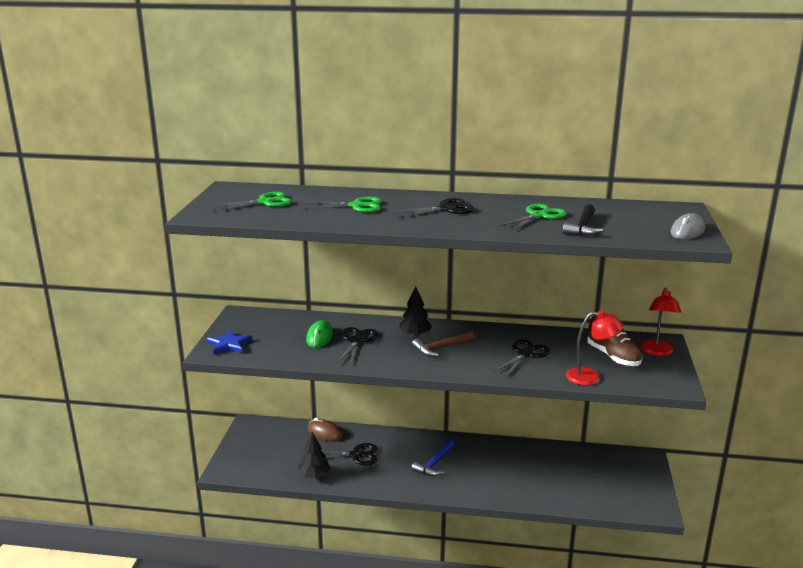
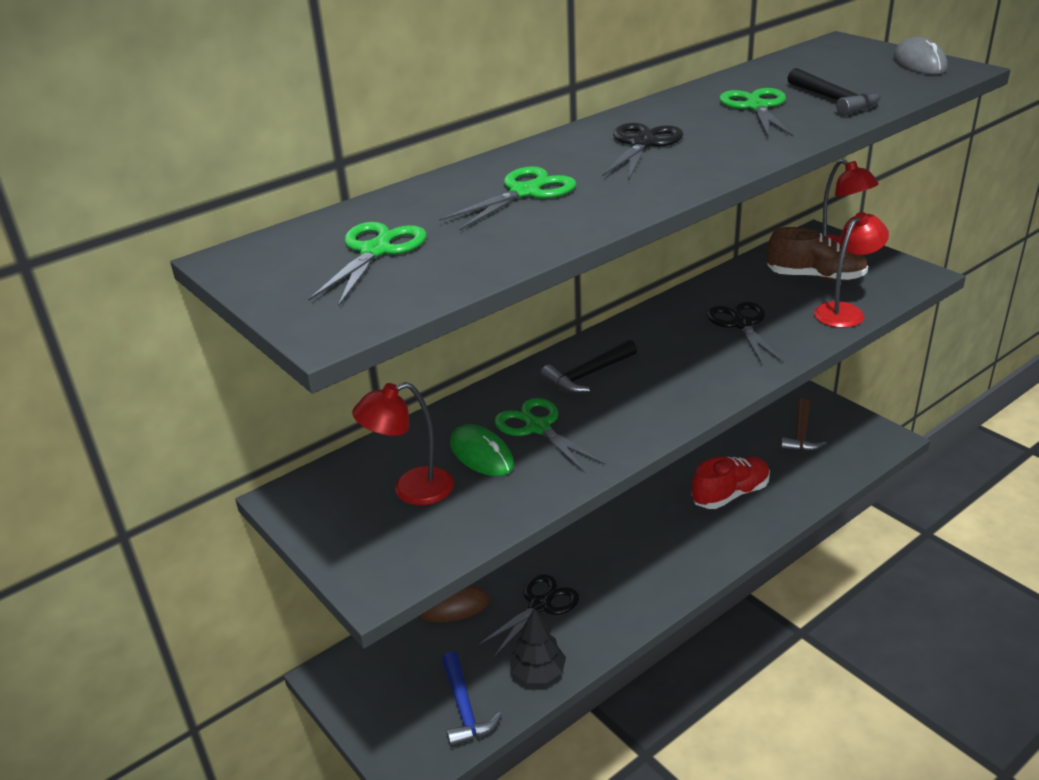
camera: 45 degrees left, 10 degrees up
blue star [207,330,252,355] -> none
black scissors [337,327,378,365] -> green scissors [494,398,605,474]
black tree [399,286,432,337] -> black hammer [540,340,637,393]
blue hammer [411,439,455,476] -> blue hammer moved to [442,652,502,747]
brown hammer [412,331,475,357] -> brown hammer moved to [781,398,826,452]
none -> red lamp [352,382,454,505]
none -> red shoe [692,457,770,509]

